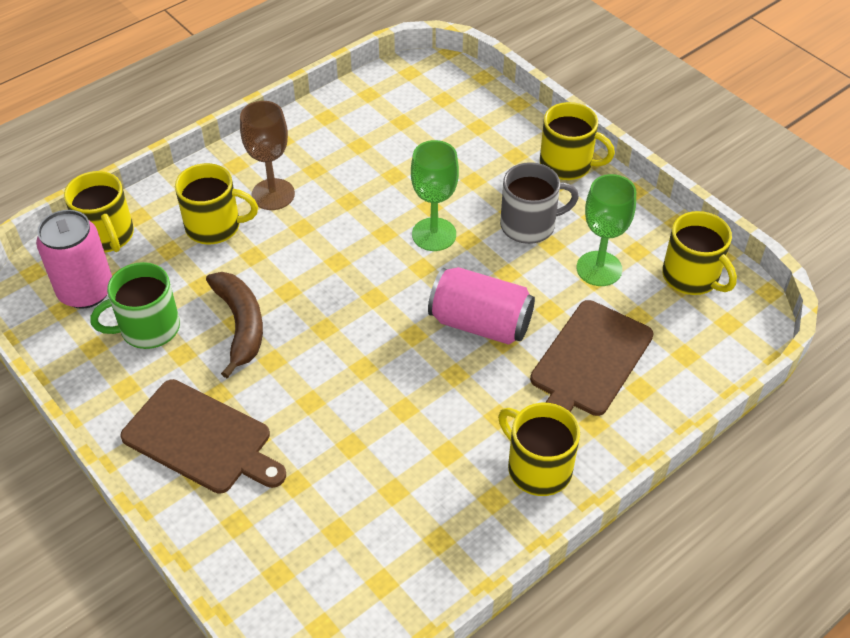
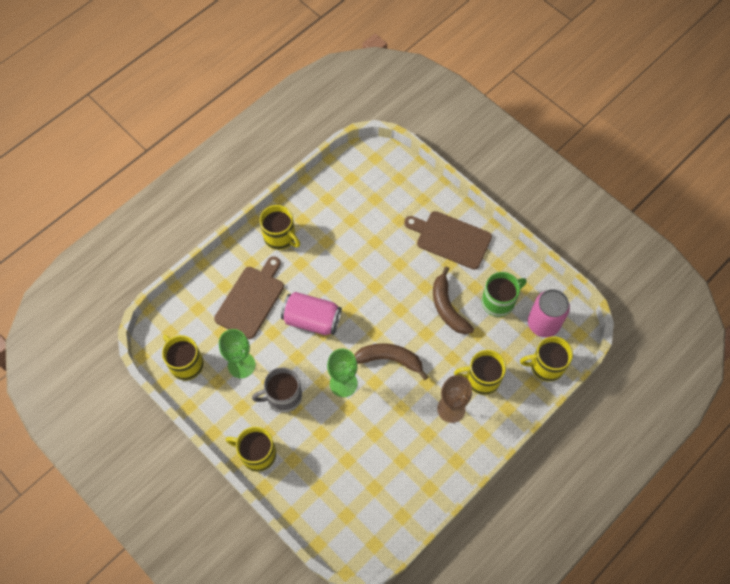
camera: 175 degrees right, 15 degrees up
yellow mug [64,171,134,252] -> yellow mug turned 60 degrees counterclockwise [520,336,573,382]
none -> brown banana [354,343,428,380]

